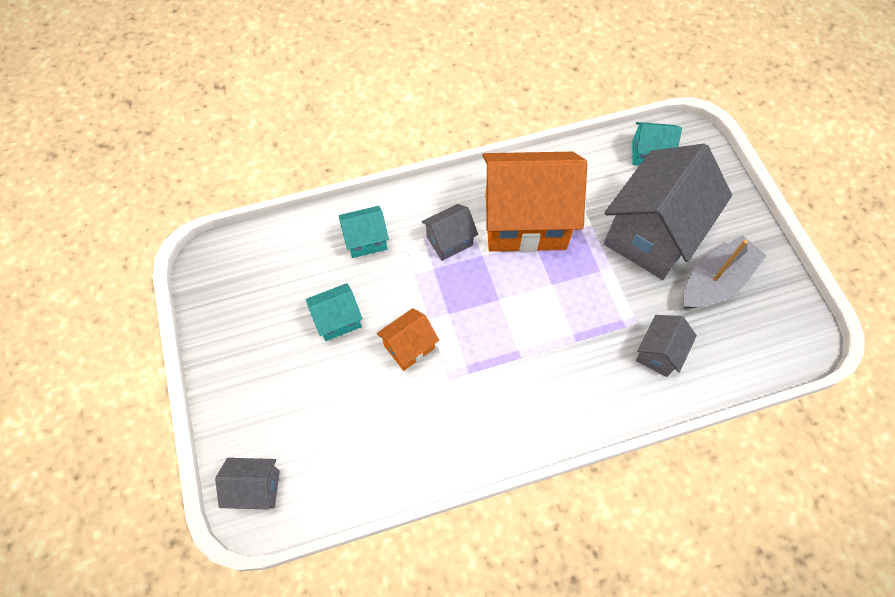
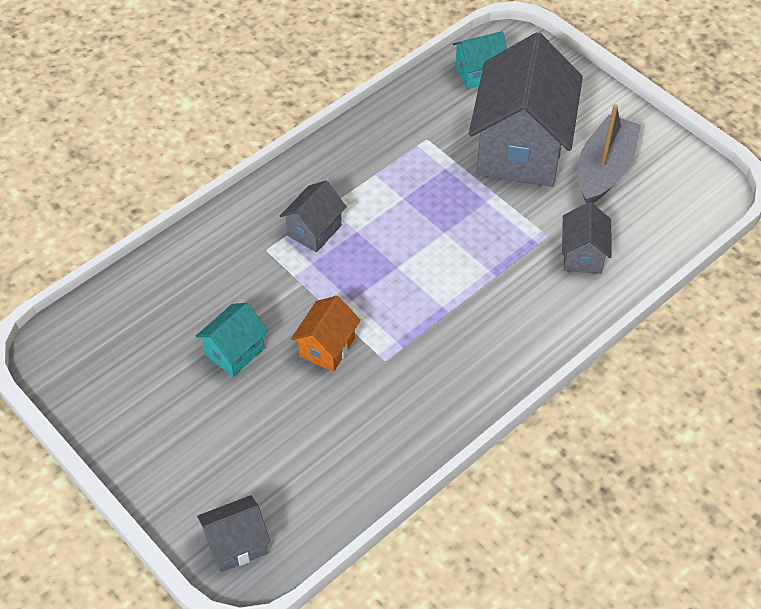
camera: 25 degrees left, 10 degrees down
turquoise house [339,206,389,258] -> none
orange house [482,152,587,253] -> none

